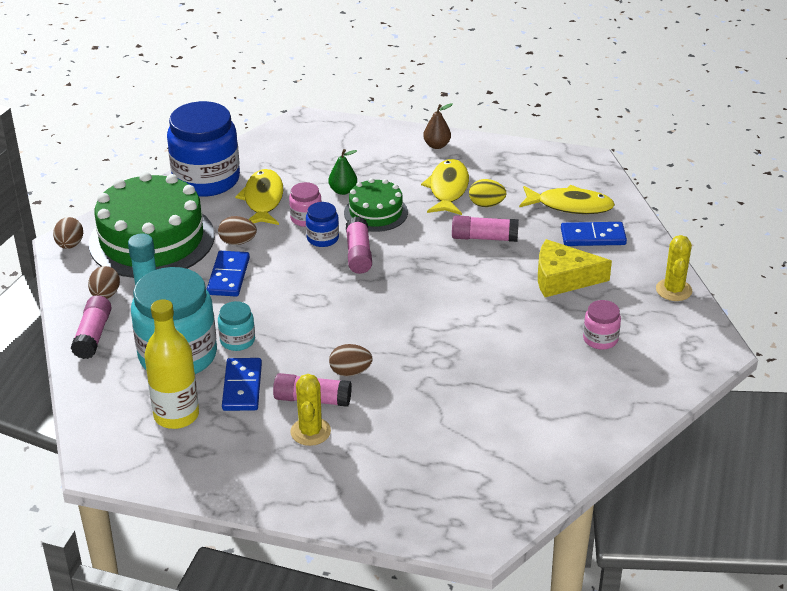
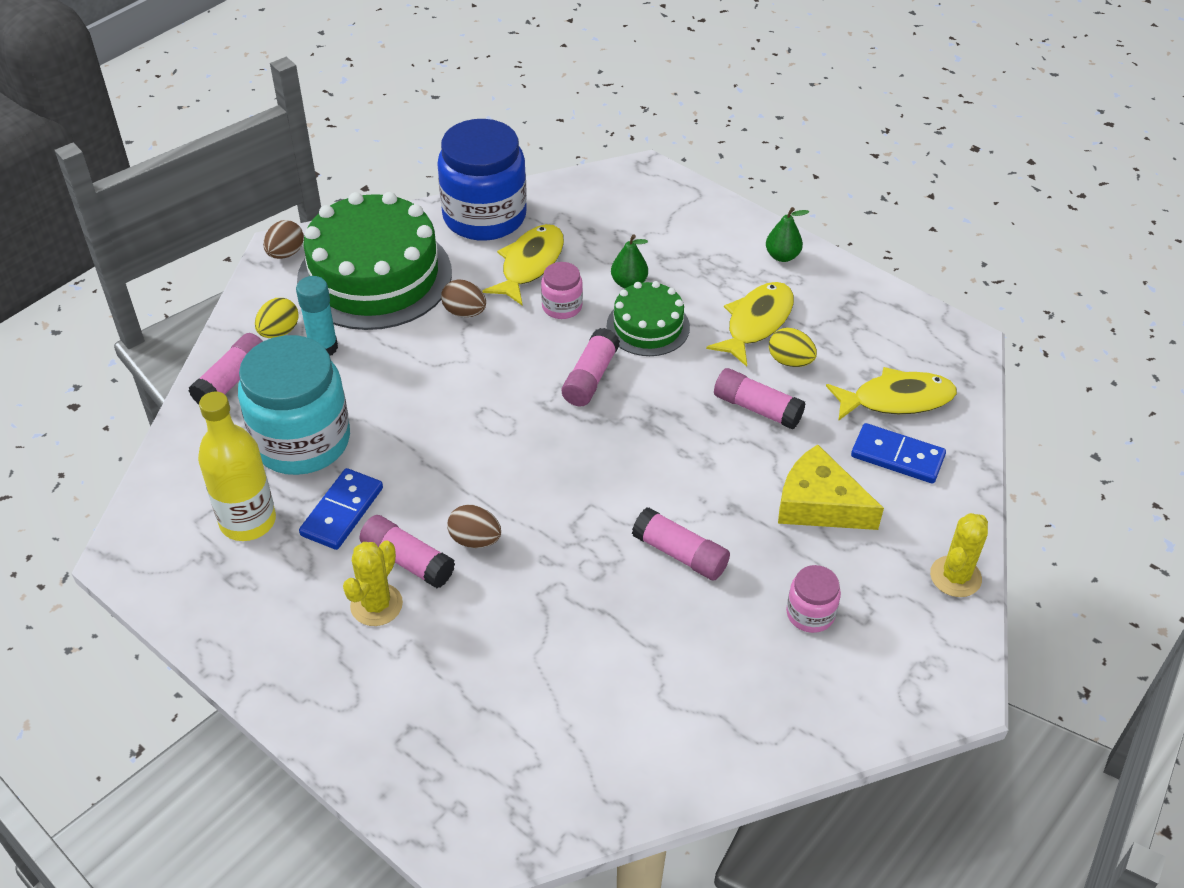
camera: 25 degrees right, 10 degrees up
brown egg [88,266,120,299] -> yellow egg [255,298,299,338]
blue domino [206,251,250,297] -> none
turquoise jar [218,301,255,351] -> none
blue jar [306,202,339,247] -> none
brown pear [423,103,453,149] -> green pear [766,207,809,262]
yellow fish [519,185,615,214] -> yellow fish turned 45 degrees counterclockwise [826,367,957,421]
none -> pink glue stick [632,508,730,581]

